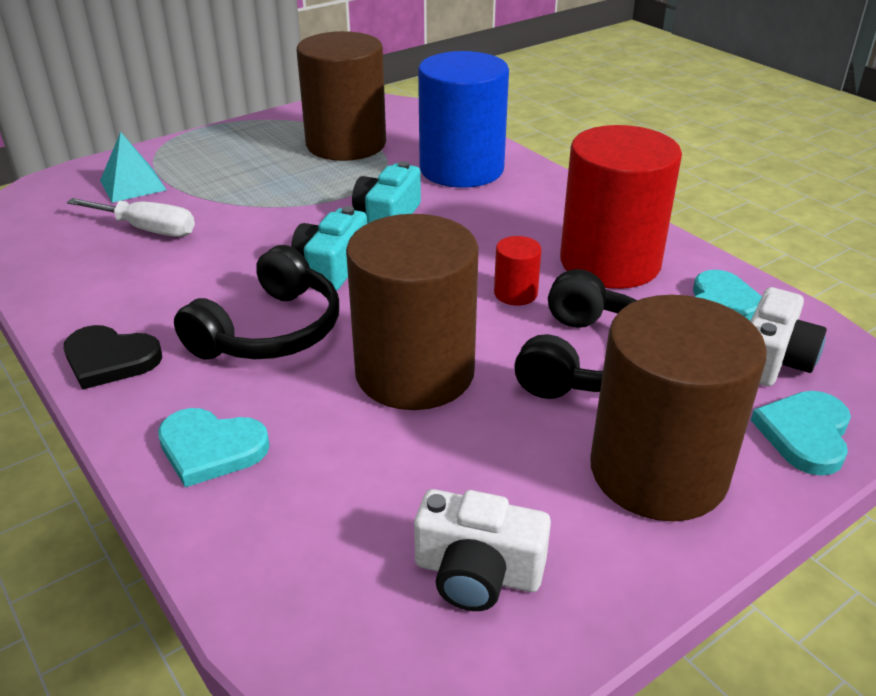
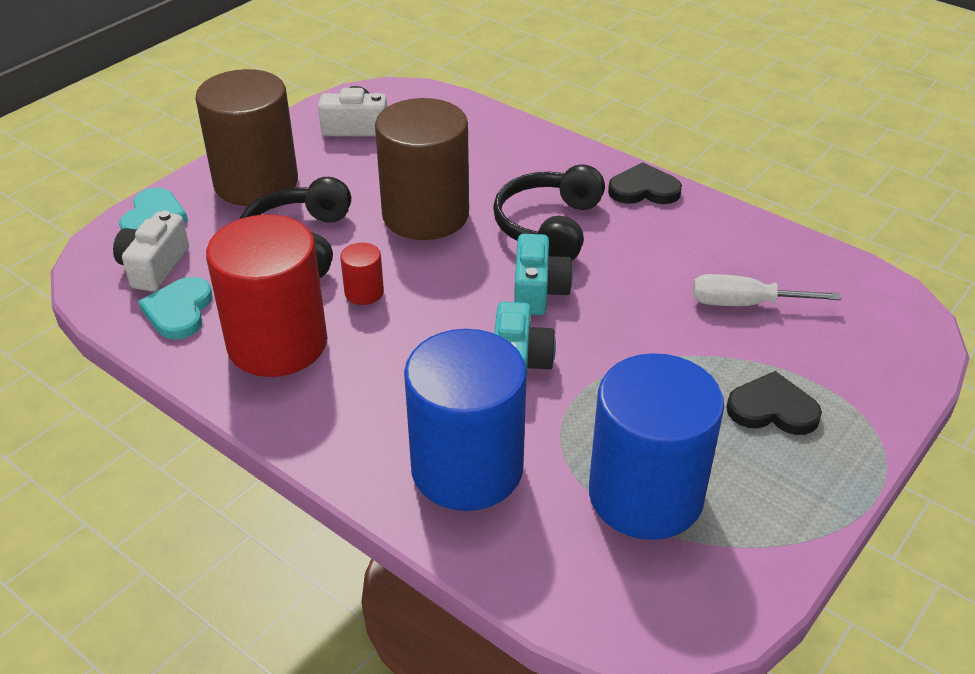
camera: 165 degrees right, 5 degrees up
turquoise pyramid [100,132,166,203] -> none
turquoise heart [158,408,270,487] -> none
brown cylinder [297,31,386,161] -> blue cylinder [589,353,724,540]
none -> black heart [726,371,822,435]

